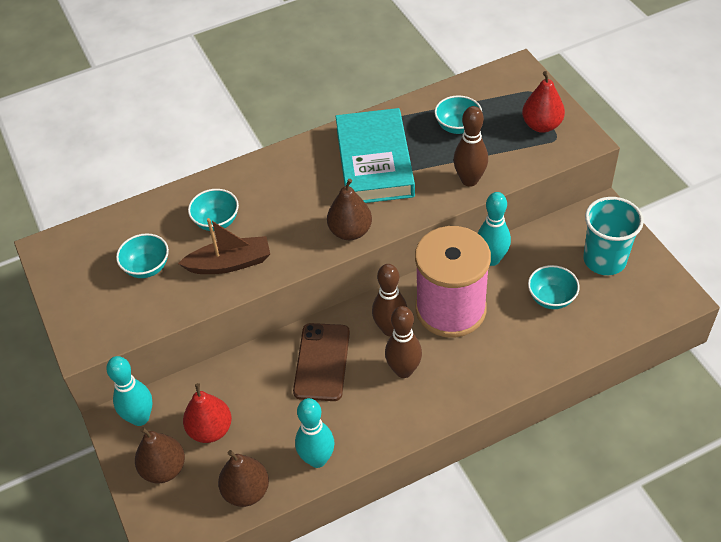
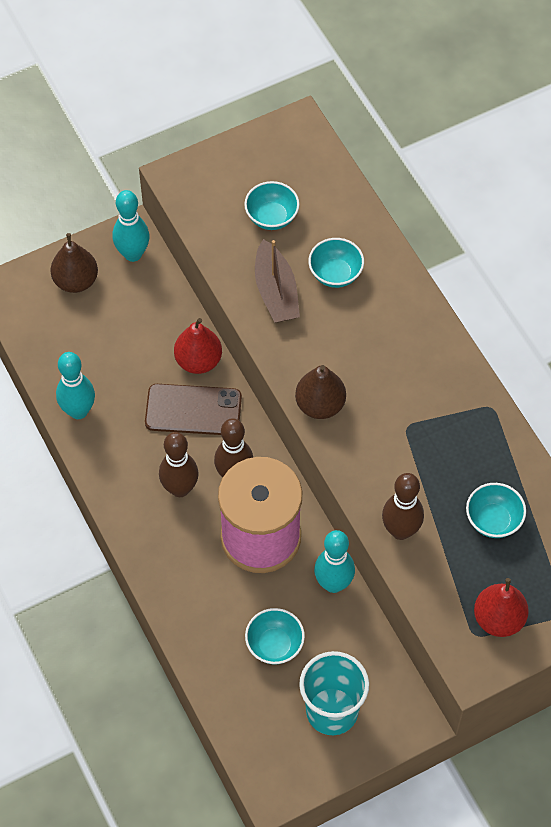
camera: 85 degrees right, 10 degrees up
red pear [183,383,232,443] -> red pear moved to [174,318,222,374]
brown pear [218,450,269,507] -> none
turquoise book [336,108,415,203] -> none

